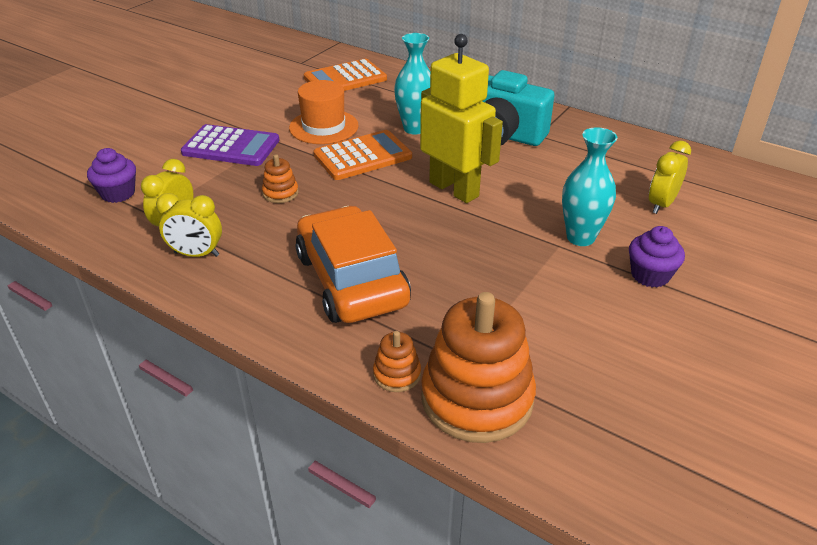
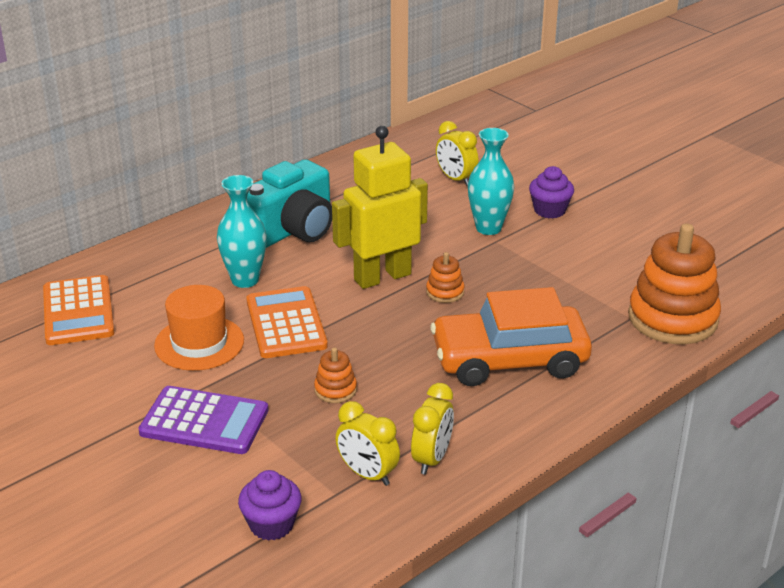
camera: 75 degrees left, 5 degrees down
purple calculator [181,124,280,166] -> purple calculator turned 75 degrees clockwise [138,386,268,454]
orange stacking toy [373,331,421,392] -> orange stacking toy moved to [426,252,465,303]

